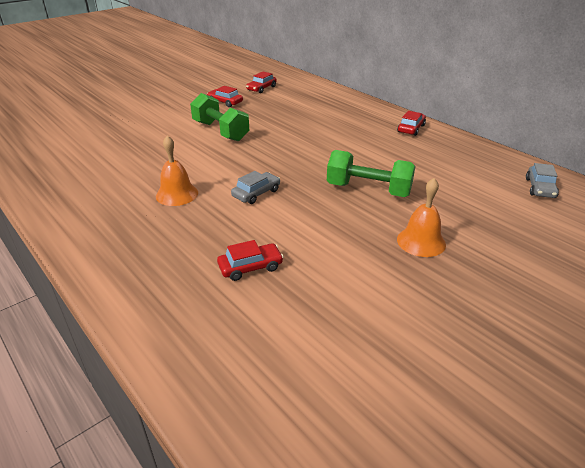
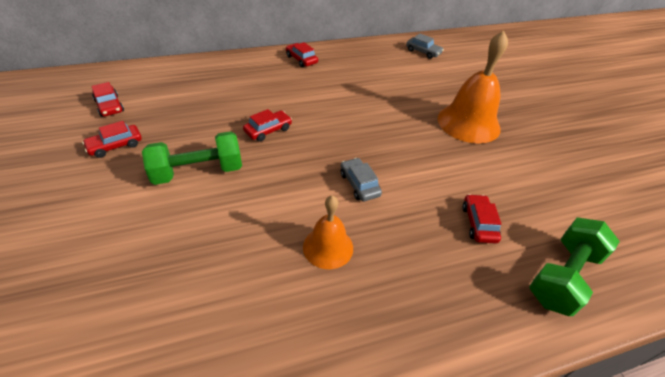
camera: 70 degrees left, 10 degrees up
green dumbbell [327,150,415,197] -> green dumbbell moved to [529,217,620,316]
orange bell [397,178,446,257] -> orange bell [438,31,508,144], size x1.71
none -> red car [243,109,292,142]

